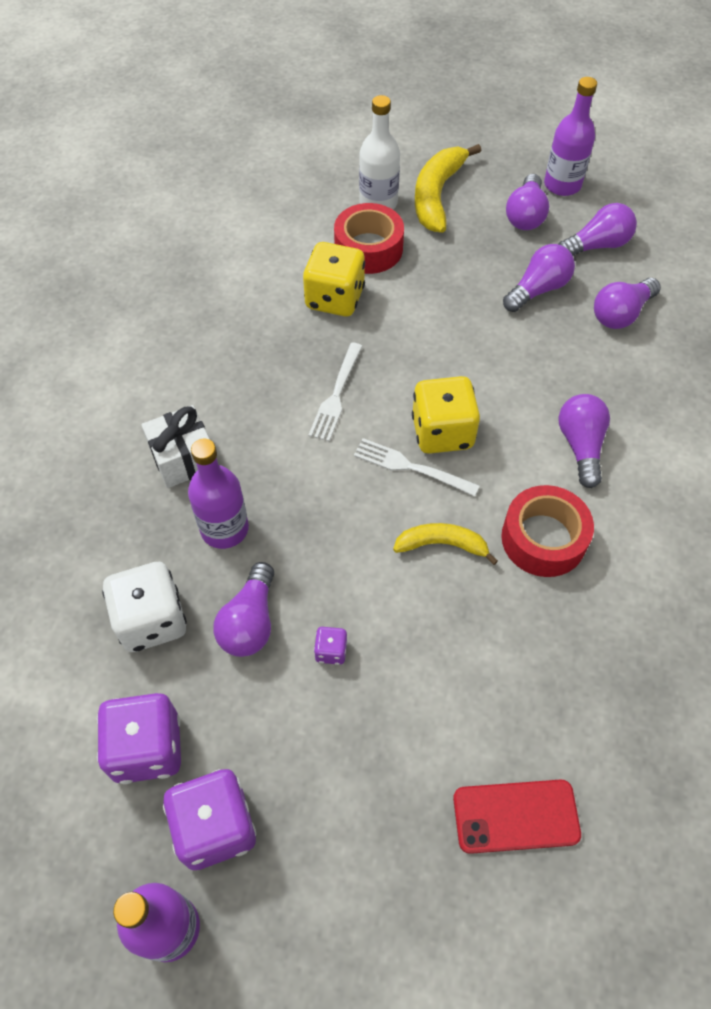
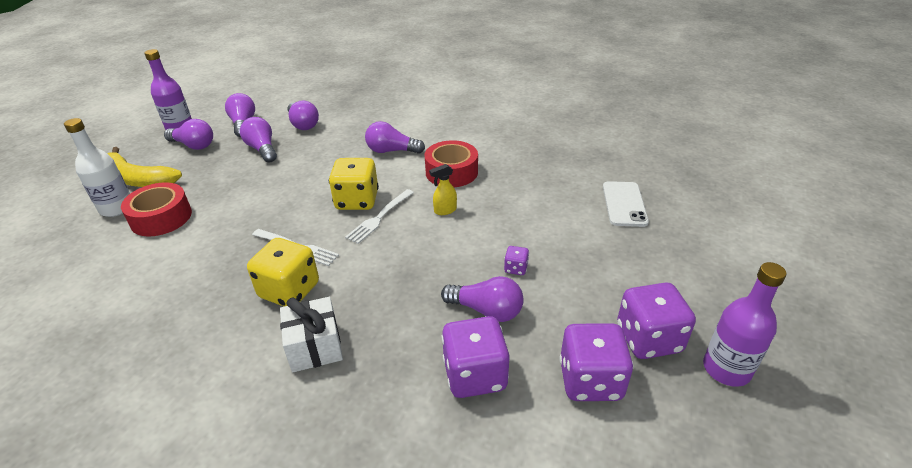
camera: 80 degrees left, 20 degrees down
white dice [102,562,187,652] -> purple dice [441,316,510,398]
purple bottle [188,439,249,549] -> none
yellow dice [303,242,365,316] -> yellow dice moved to [247,238,319,307]
yellow banana [393,523,498,565] -> yellow spray bottle [429,164,457,215]
red phone [453,780,581,854] -> white phone [603,181,649,227]

